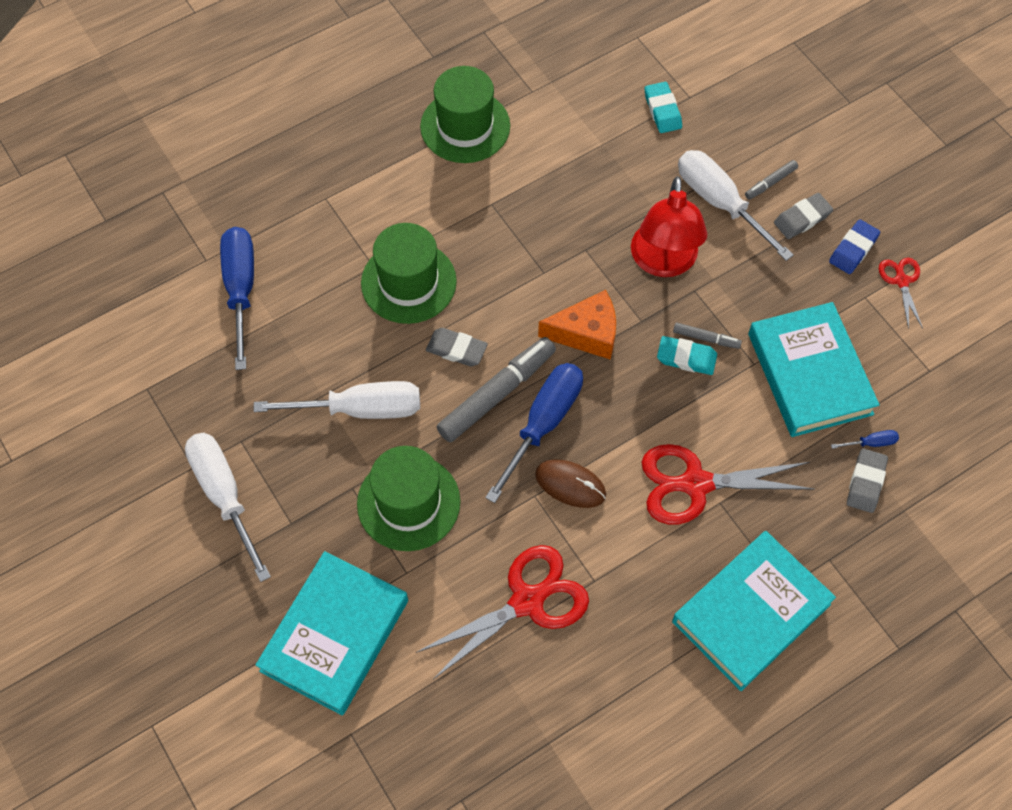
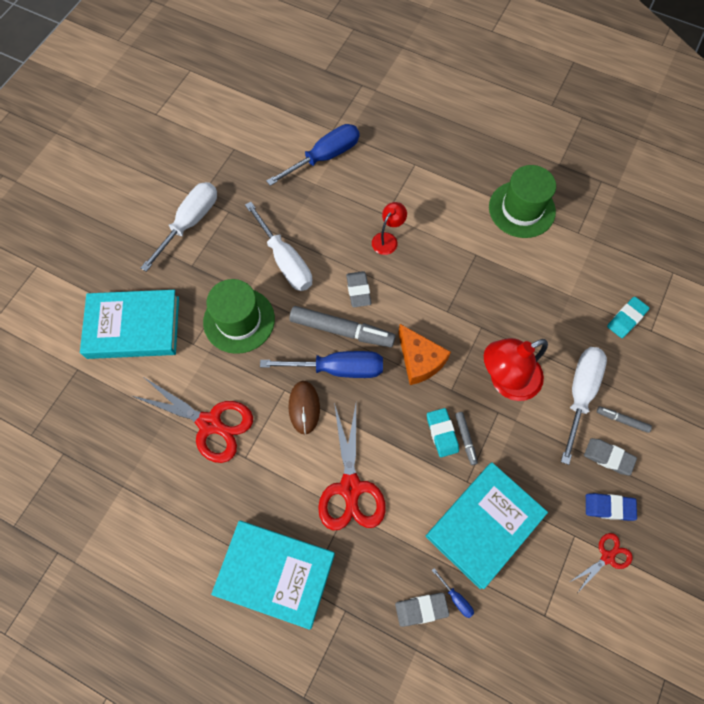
camera: 60 degrees right, 5 degrees up
green hat [361,223,457,324] -> red lamp [372,202,407,255]
red scissors [642,444,814,525] -> red scissors turned 150 degrees counterclockwise [318,403,386,531]

